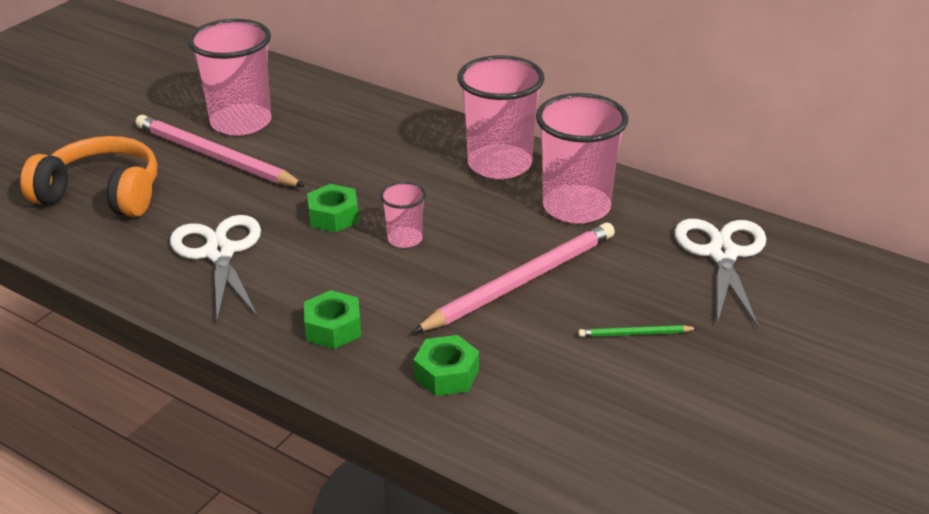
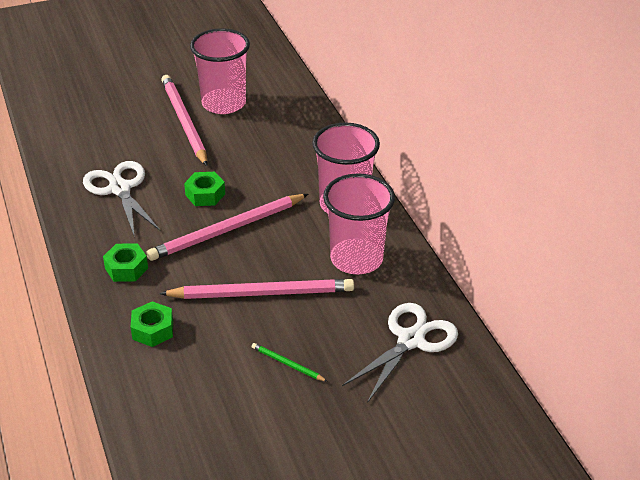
camera: 35 degrees right, 5 degrees up
orange headphones [20,136,157,217] -> none
white scissors [170,215,261,323] -> white scissors turned 45 degrees counterclockwise [83,161,161,238]
pink cup [380,182,426,248] -> pink pencil [146,194,308,261]

